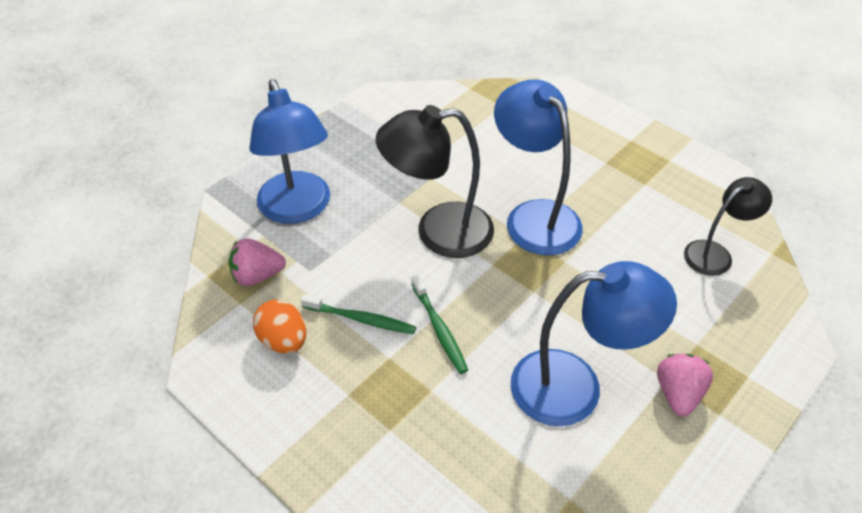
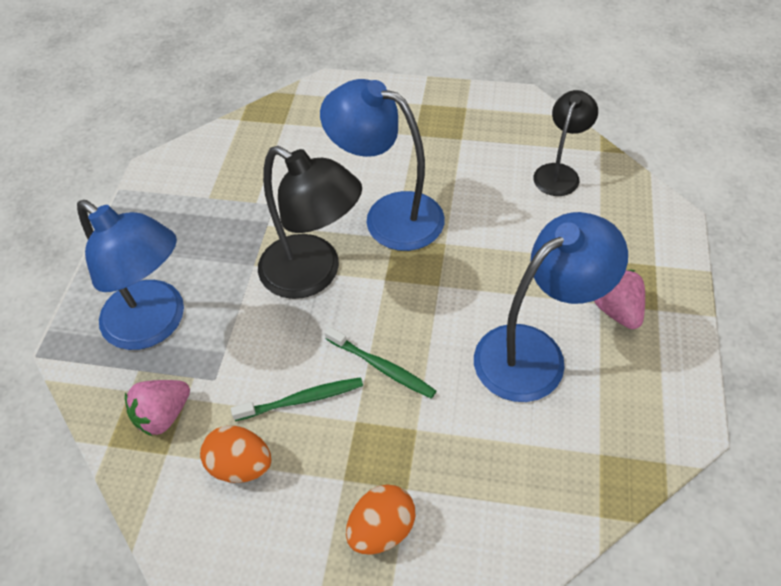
camera: 30 degrees left, 5 degrees up
black lamp [376,105,494,258] -> black lamp turned 105 degrees counterclockwise [258,146,362,299]
none -> orange egg [346,485,415,555]

